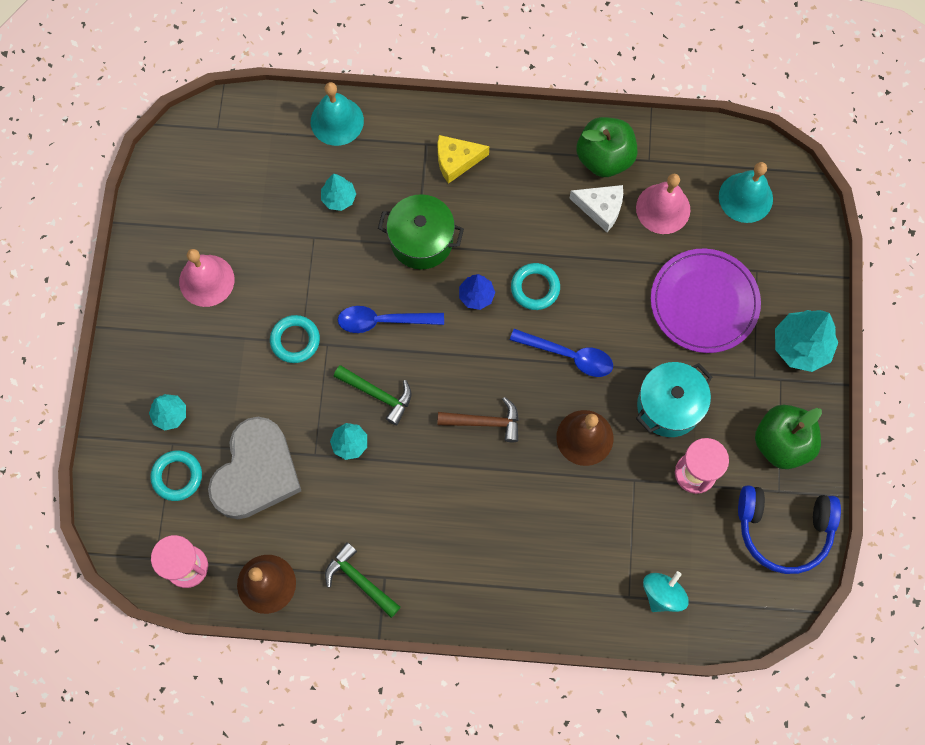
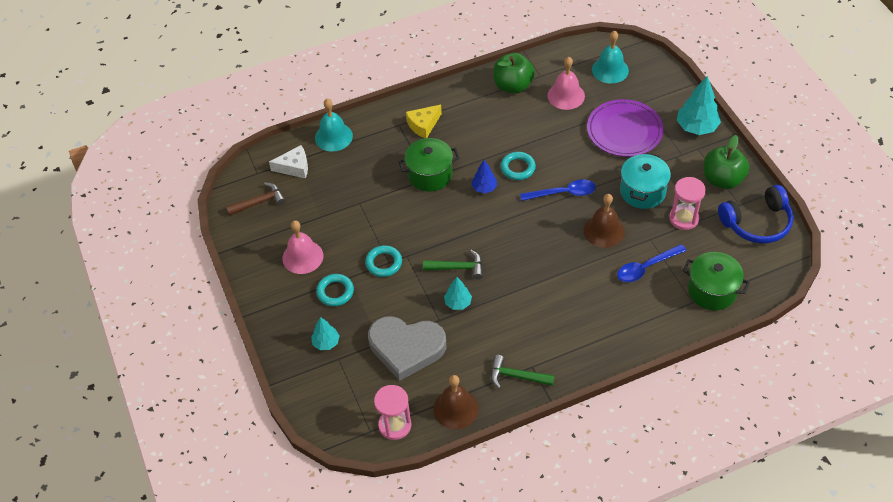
camera: 25 degrees left, 20 degrees down
turquoise ring [150,450,202,501] -> turquoise ring moved to [316,274,354,306]
grey heart [208,417,301,519] -> grey heart turned 105 degrees clockwise [368,316,446,381]
turquoise tree [321,174,356,211] -> none
blue spoon [338,306,444,333] -> blue spoon moved to [617,244,687,282]
brown hammer [437,397,519,442] -> brown hammer moved to [226,182,286,216]
white cheese [569,185,623,232] -> white cheese moved to [269,145,308,179]
turquoise spinning top [643,571,689,612] -> green pot [683,252,750,310]

